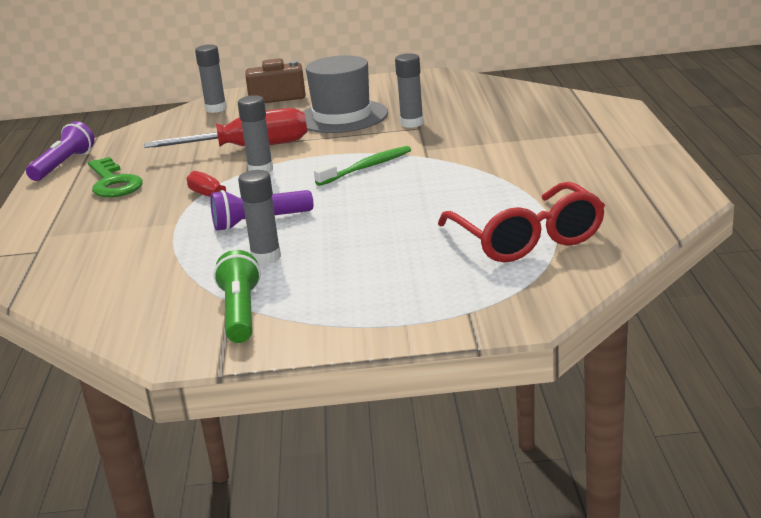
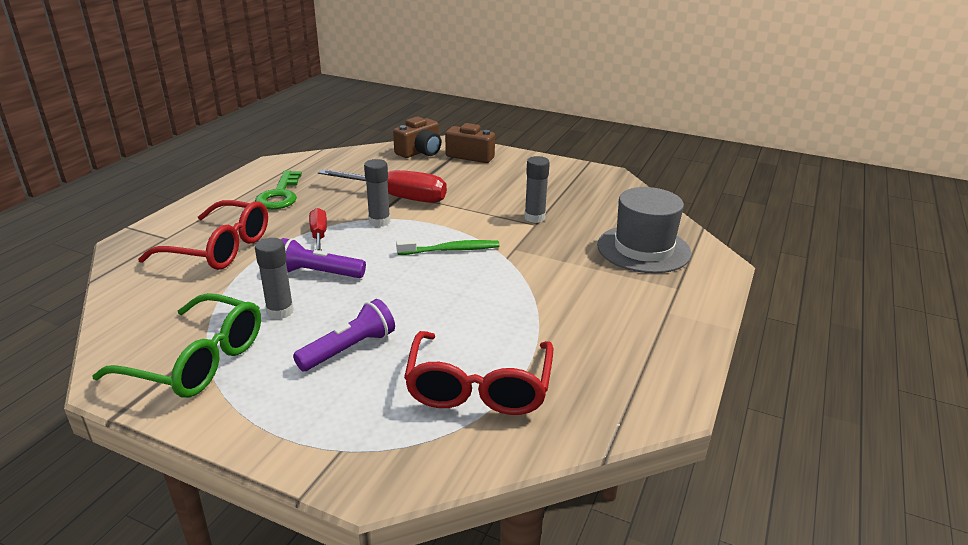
camera: 25 degrees right, 5 degrees up
purple flashlight [26,121,95,181] -> purple flashlight moved to [293,299,395,371]
grey glue stick [195,44,227,113] -> brown camera [393,117,441,158]
green flashlight [213,250,261,343] -> green glasses [92,293,261,398]
grey hat [302,55,388,133] -> grey hat moved to [597,187,691,273]
none -> red glasses [138,200,268,270]

